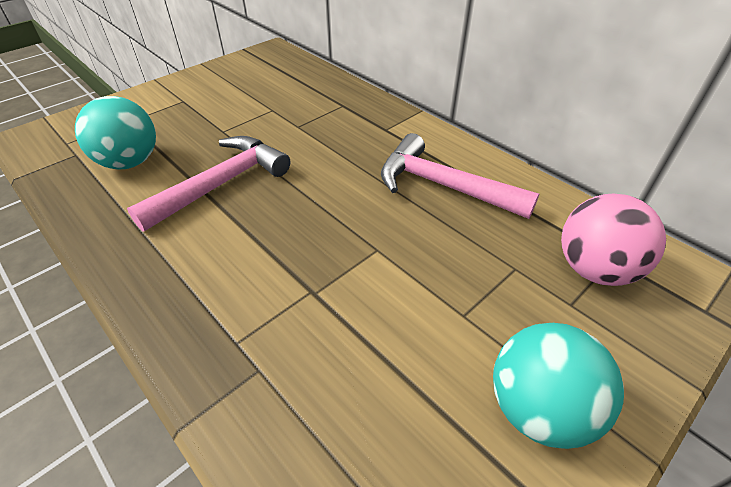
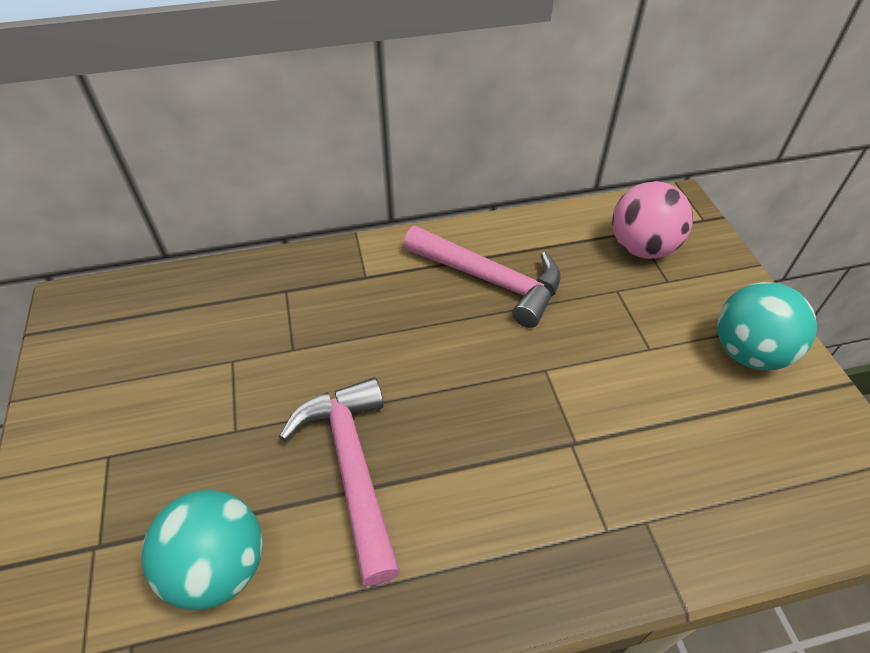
camera: 60 degrees left, 5 degrees up
pink hammer [381,133,539,219] -> pink hammer turned 120 degrees counterclockwise [403,226,560,328]

